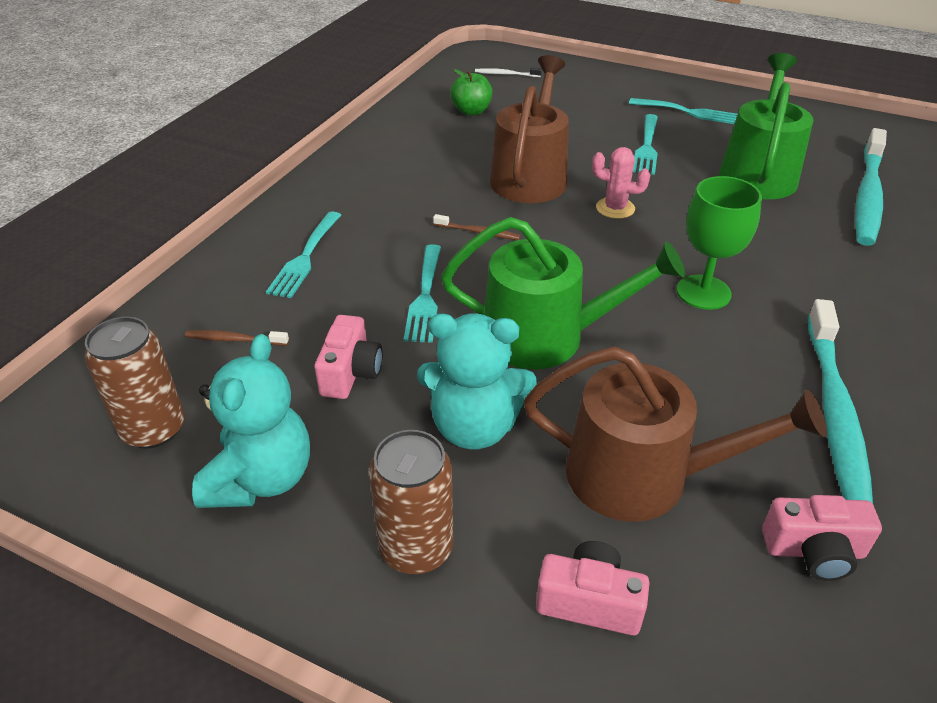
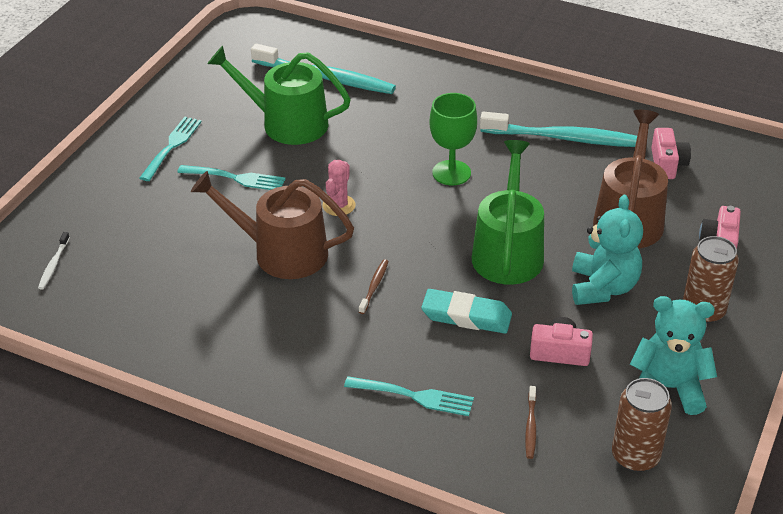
camera: 90 degrees left, 0 degrees up
turquoise fork [403,244,441,343] -> turquoise eraser [421,289,512,334]
green apple [450,69,492,116] -> none

